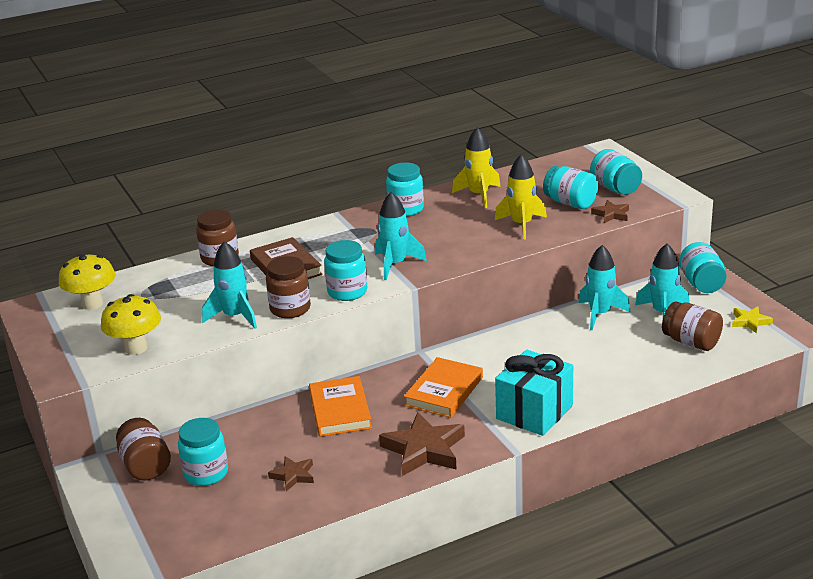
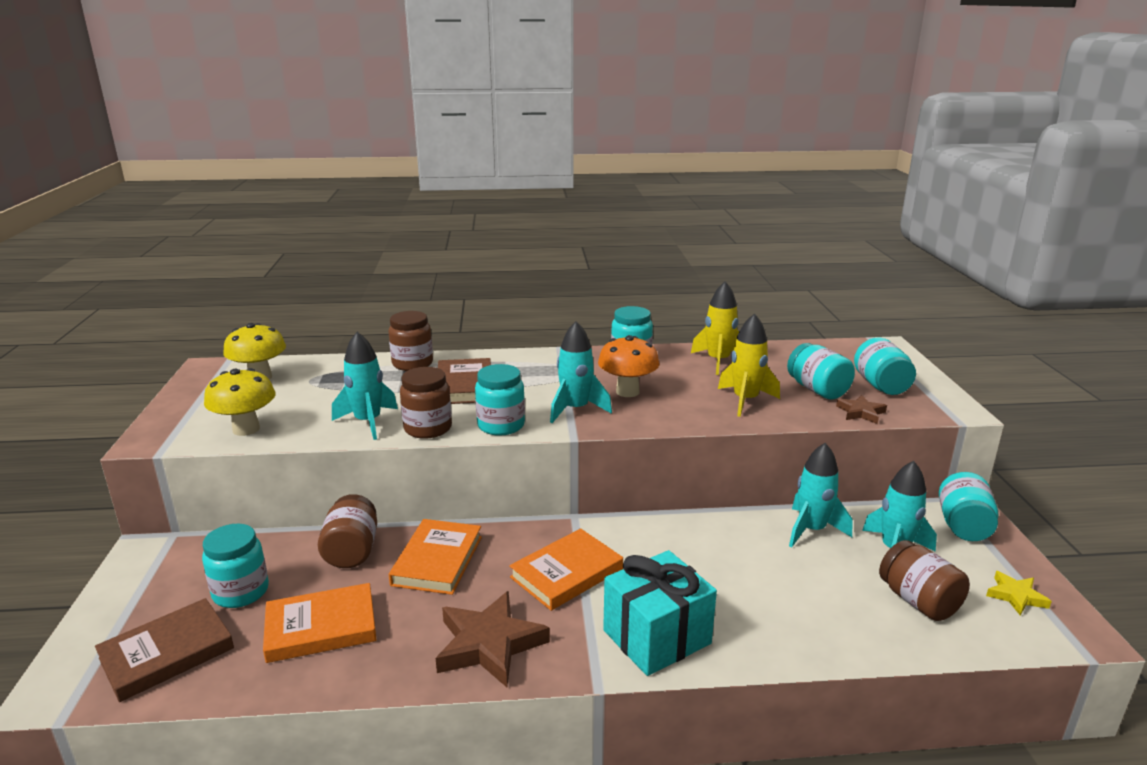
camera: 20 degrees right, 5 degrees down
brown jar [116,418,171,481] -> brown jar moved to [318,494,377,568]
brown star [268,456,314,491] -> orange book [263,583,377,663]
none -> brown book [95,598,234,702]
none -> orange mushroom [598,335,659,397]

